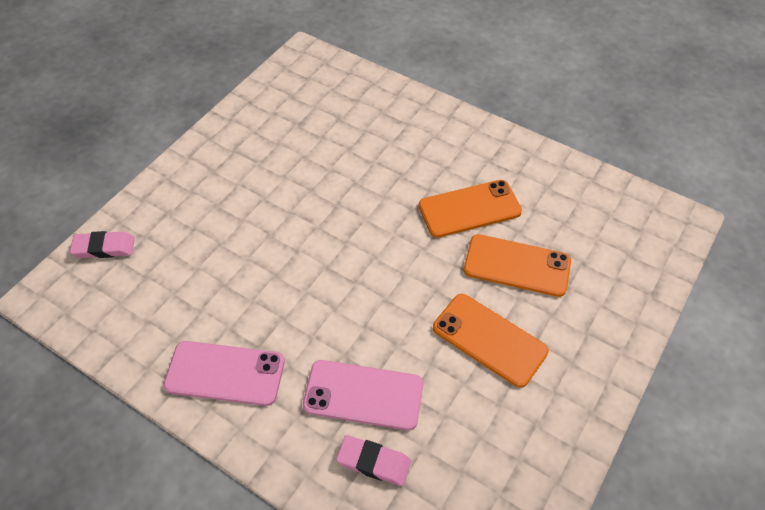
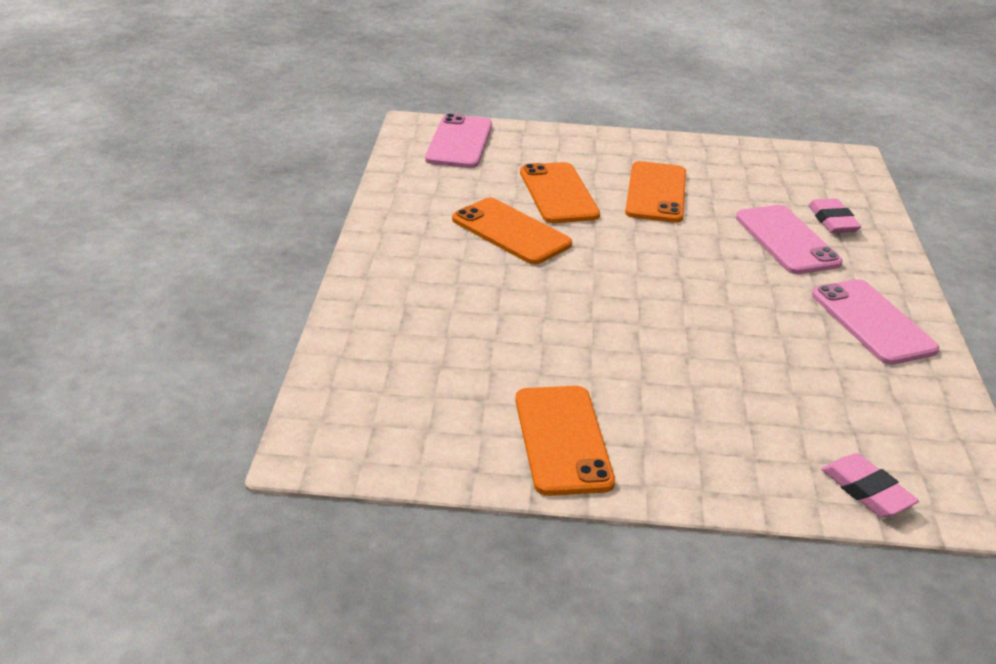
camera: 120 degrees left, 20 degrees down
none -> pink phone [425,114,492,168]
none -> orange phone [515,386,615,496]

